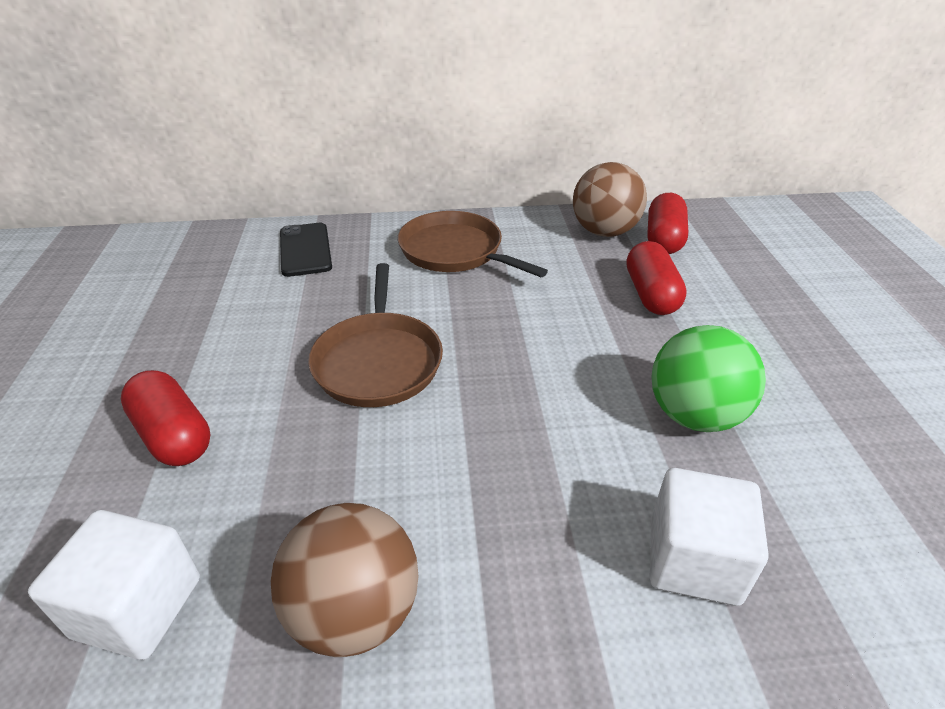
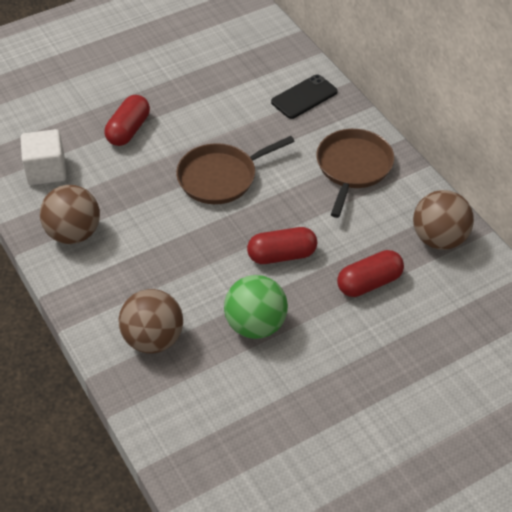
camera: 65 degrees right, 10 degrees up
red capsule [647,193,688,254] -> red capsule moved to [247,227,317,264]
white cube [650,468,769,606] -> brown ball [119,289,183,353]

